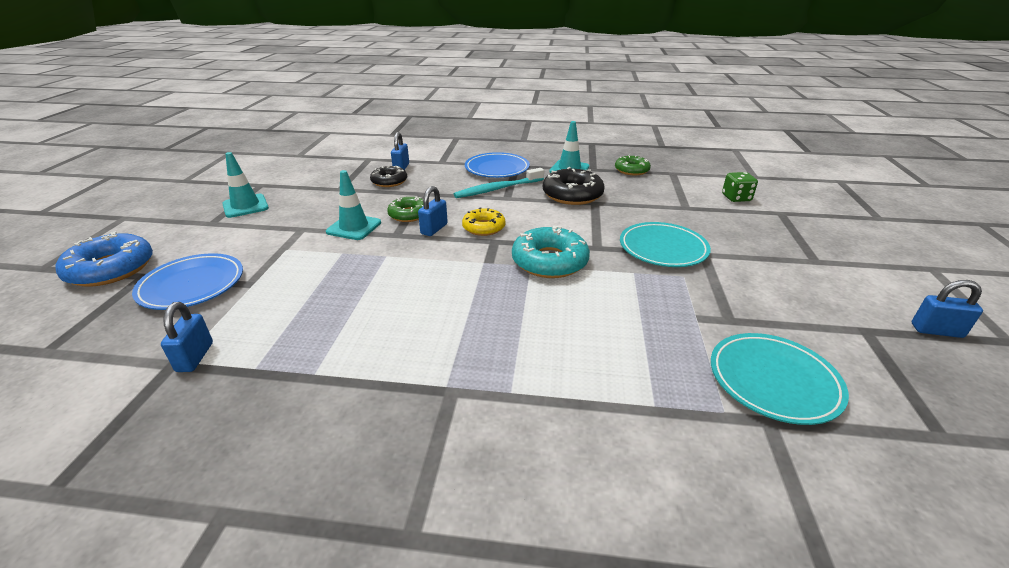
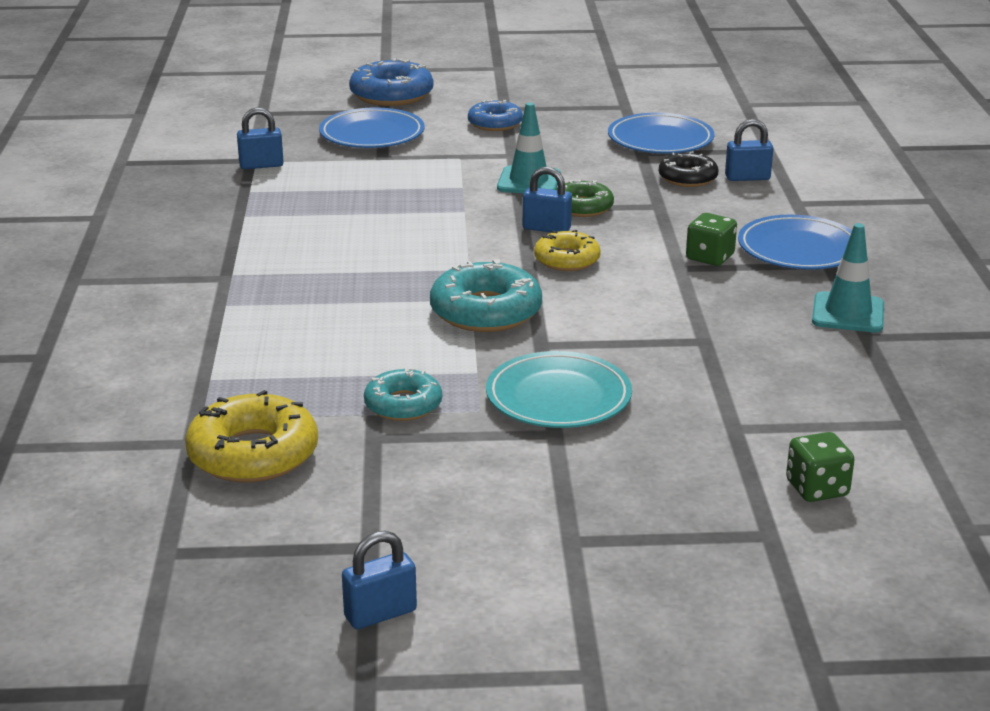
camera: 80 degrees right, 5 degrees down
turquoise traffic cone [222,152,269,218] -> none
turquoise toothbrush [454,168,544,198] -> green dice [686,213,737,266]
black donut [543,167,605,205] -> none
green donut [615,155,651,175] -> none
turquoise plate [711,333,849,425] -> yellow donut [185,390,318,483]
blue padlock [912,280,983,338] -> blue padlock turned 60 degrees clockwise [342,531,417,629]
none -> turquoise donut [364,368,442,421]
none -> blue donut [468,99,523,131]
none -> blue plate [608,113,714,154]

